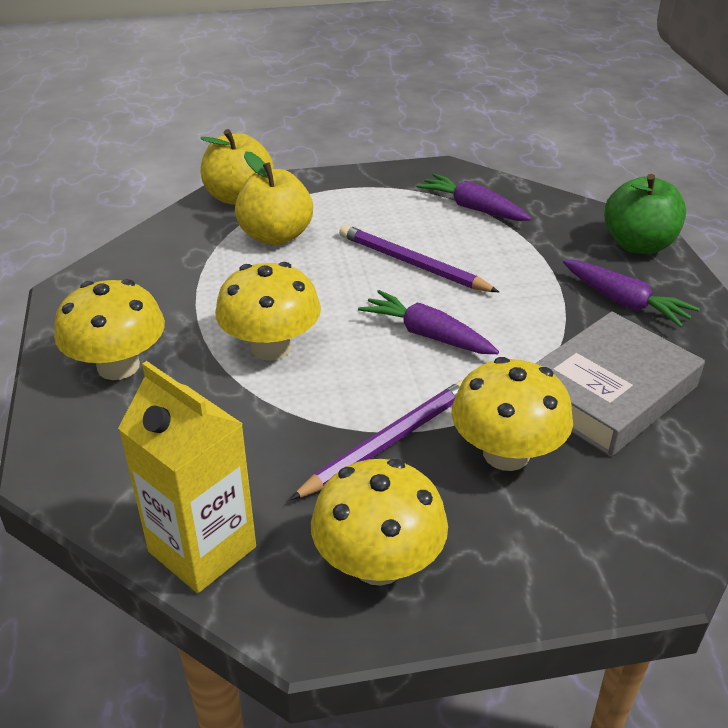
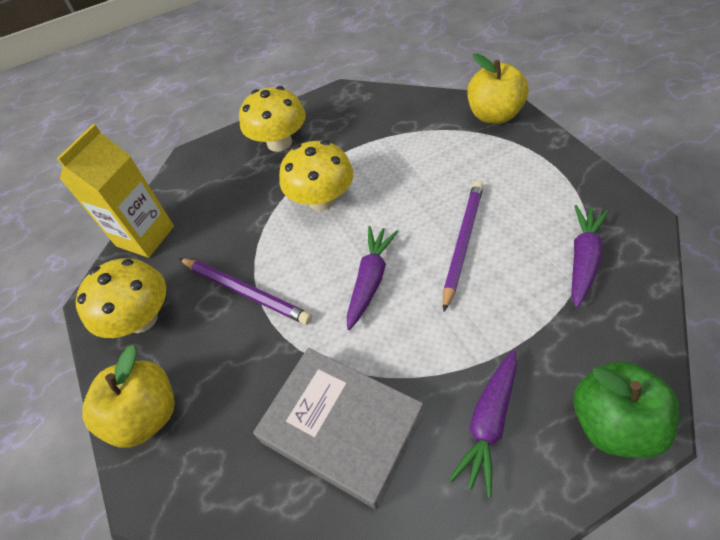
camera: 80 degrees right, 15 degrees up
yellow apple [235,151,313,245] -> yellow apple moved to [82,345,175,448]
yellow mushroom [451,357,573,471] -> none

